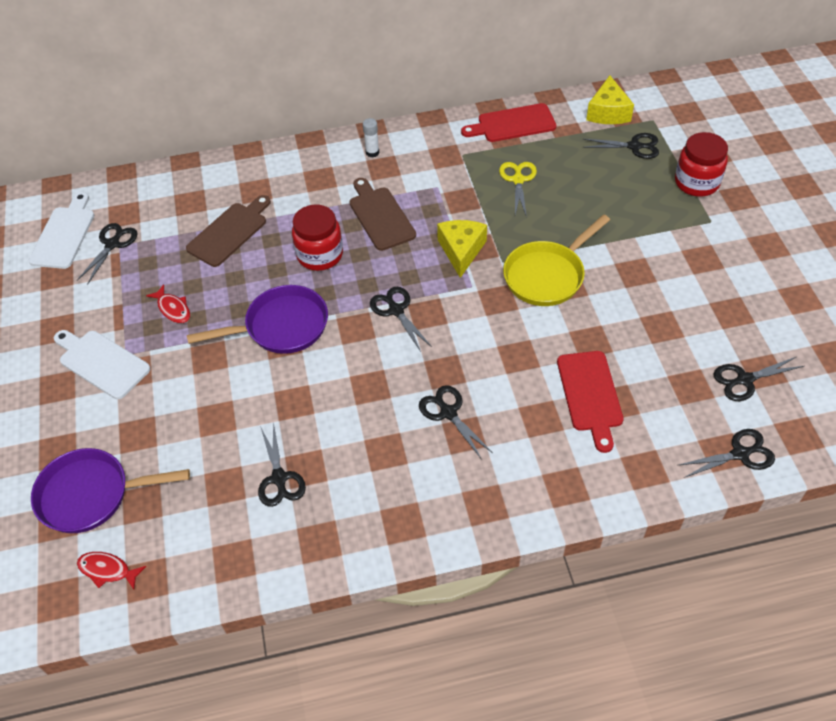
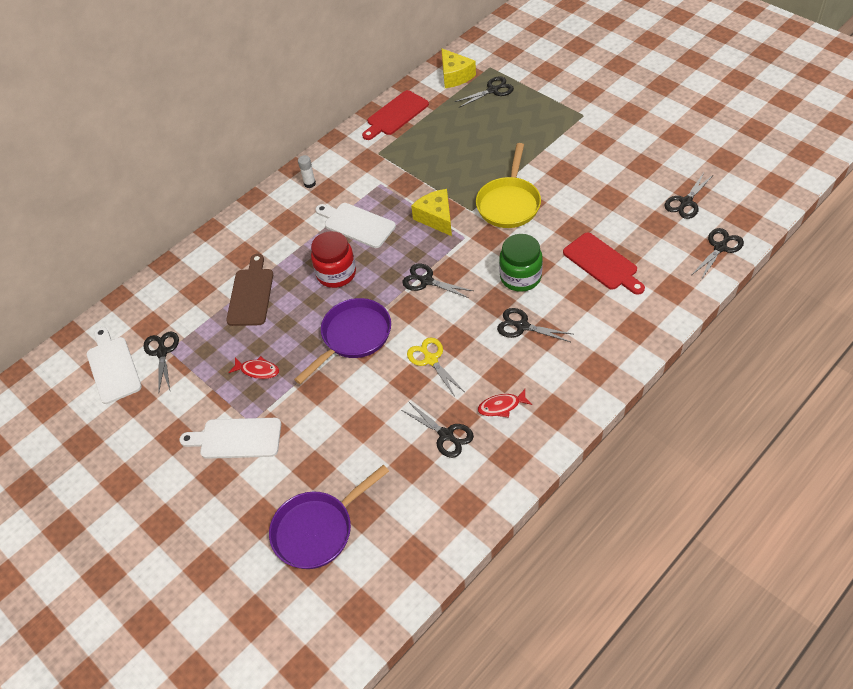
camera: 30 degrees left, 0 degrees up
red fish [77,552,146,590] -> red fish moved to [478,389,532,418]
brown cutting board [350,178,416,251] -> white cutting board [315,203,396,248]
yellow scissors [499,162,537,218] -> yellow scissors moved to [407,337,465,396]
red jar [675,132,728,197] -> none
none -> green jar [499,234,543,292]

